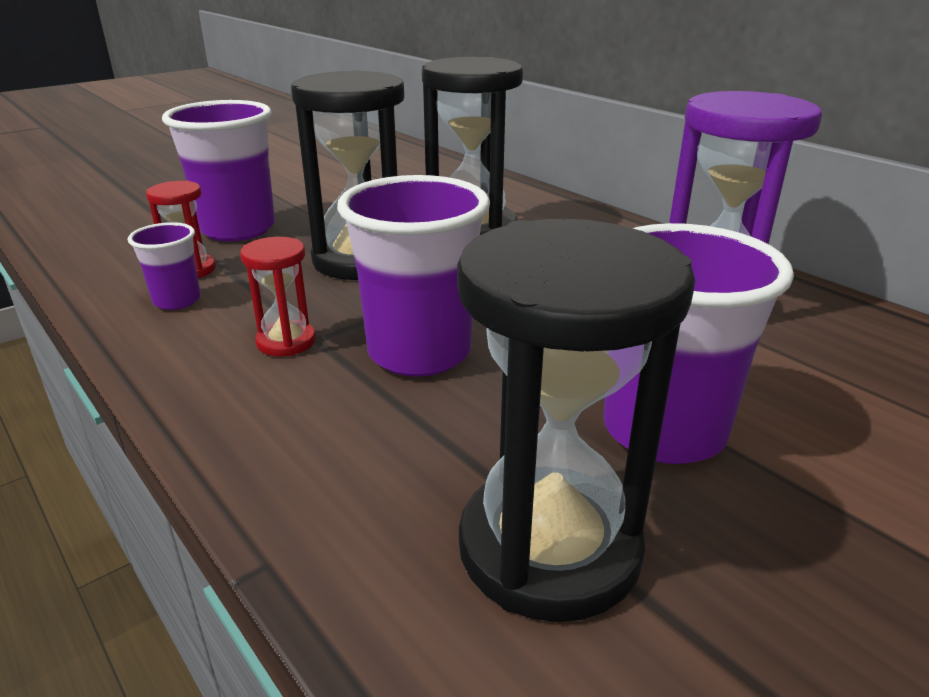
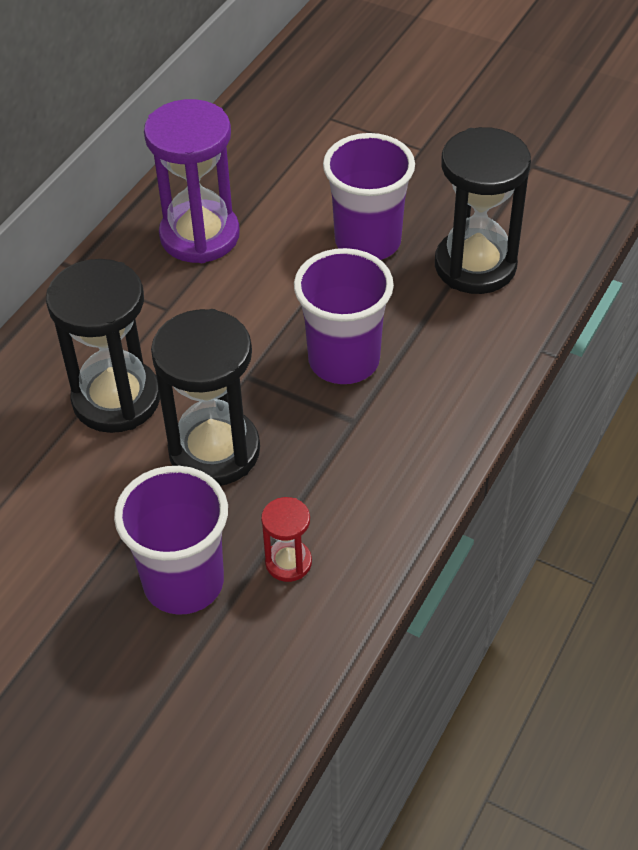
camera: 110 degrees left, 20 degrees up
purple cup [128,222,201,310] -> none
red hourglass [240,237,316,356] -> none

